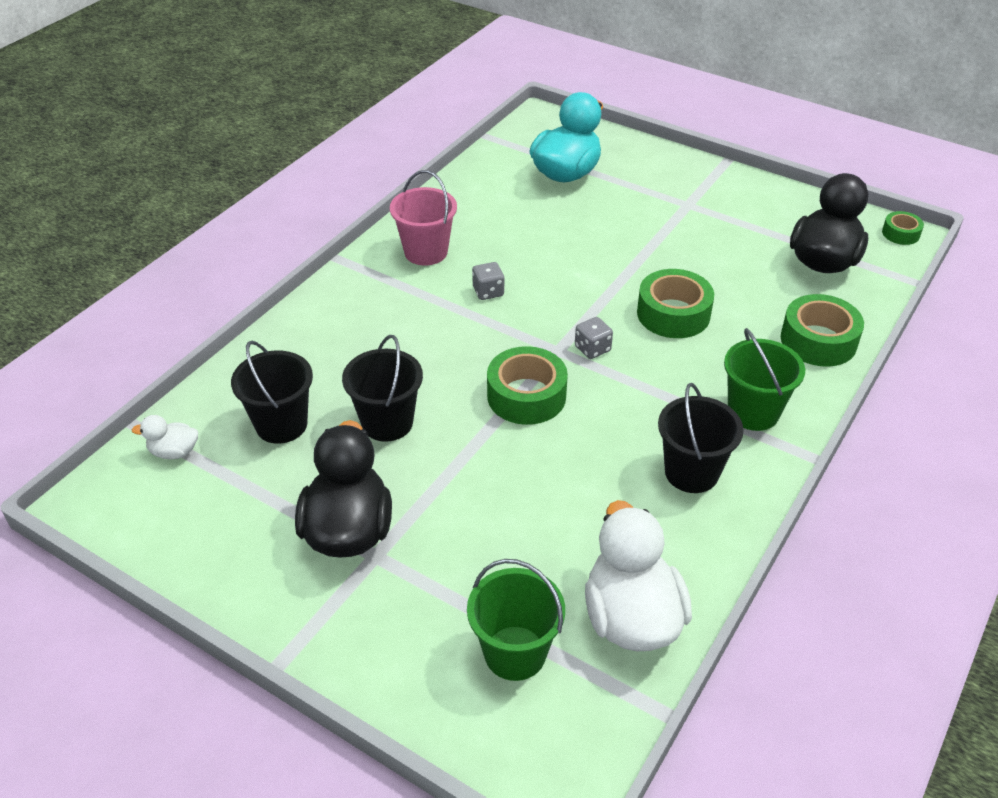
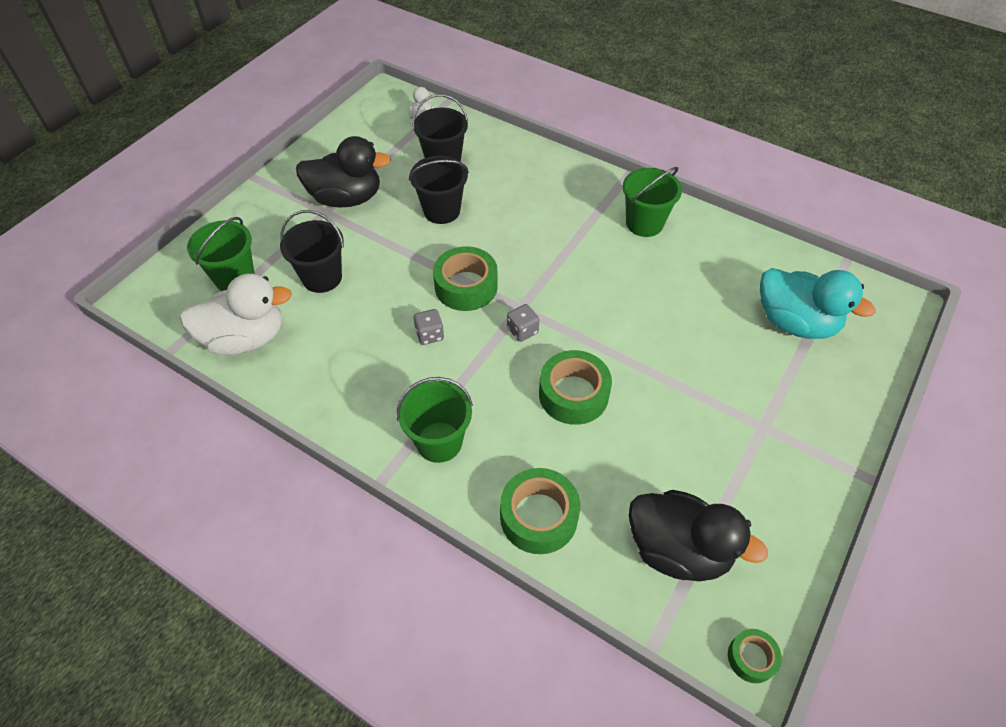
camera: 90 degrees right, 10 degrees up
pink bucket [390,170,457,265] -> green bucket [623,167,682,237]
grey dice [472,262,505,300] -> grey dice moved to [414,309,444,345]
black bucket [658,383,744,493] -> black bucket moved to [280,210,344,293]

